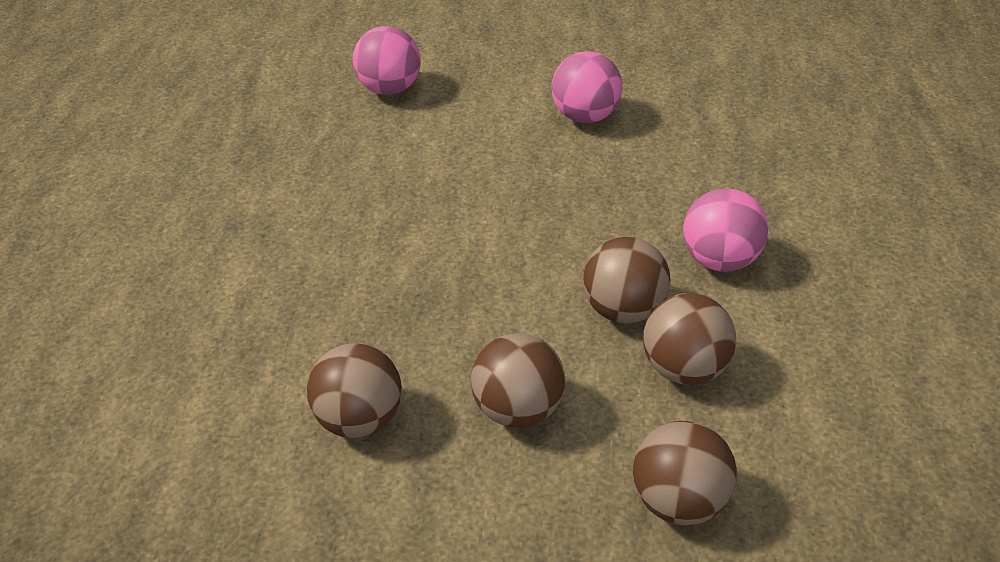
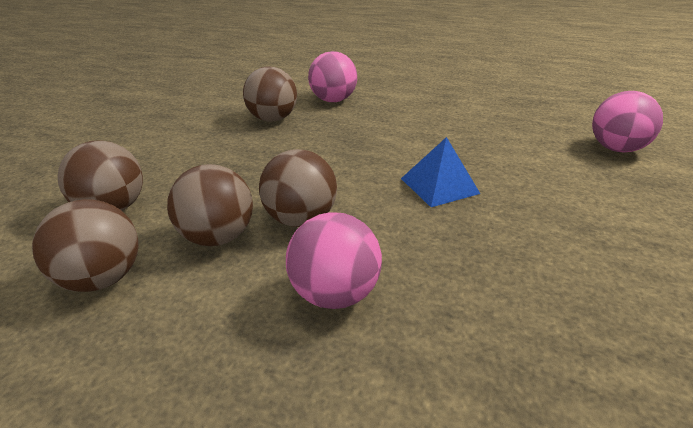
camera: 100 degrees right, 10 degrees down
brown ball [471,333,565,428] -> brown ball moved to [32,199,138,292]
pink ball [552,51,623,123] -> pink ball moved to [308,51,357,102]
none -> blue pyramid [401,137,480,207]

